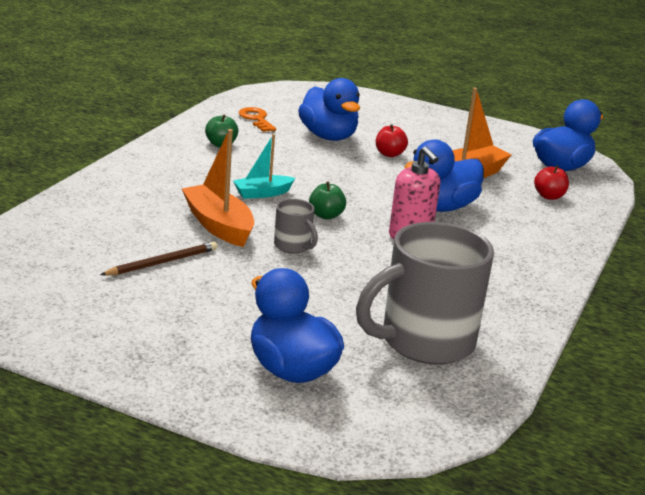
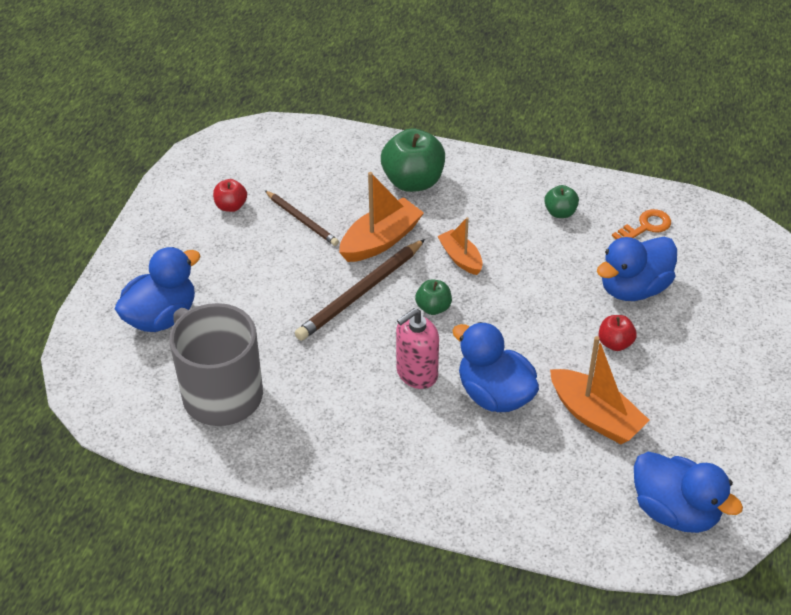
camera: 85 degrees right, 20 degrees up
turquoise boat [233,134,295,199] -> orange boat [437,217,483,275]
grey mug [274,199,318,254] -> brown pencil [295,239,425,341]
red apple [534,165,569,200] -> red apple moved to [213,179,247,212]
none -> green apple [381,128,445,192]

